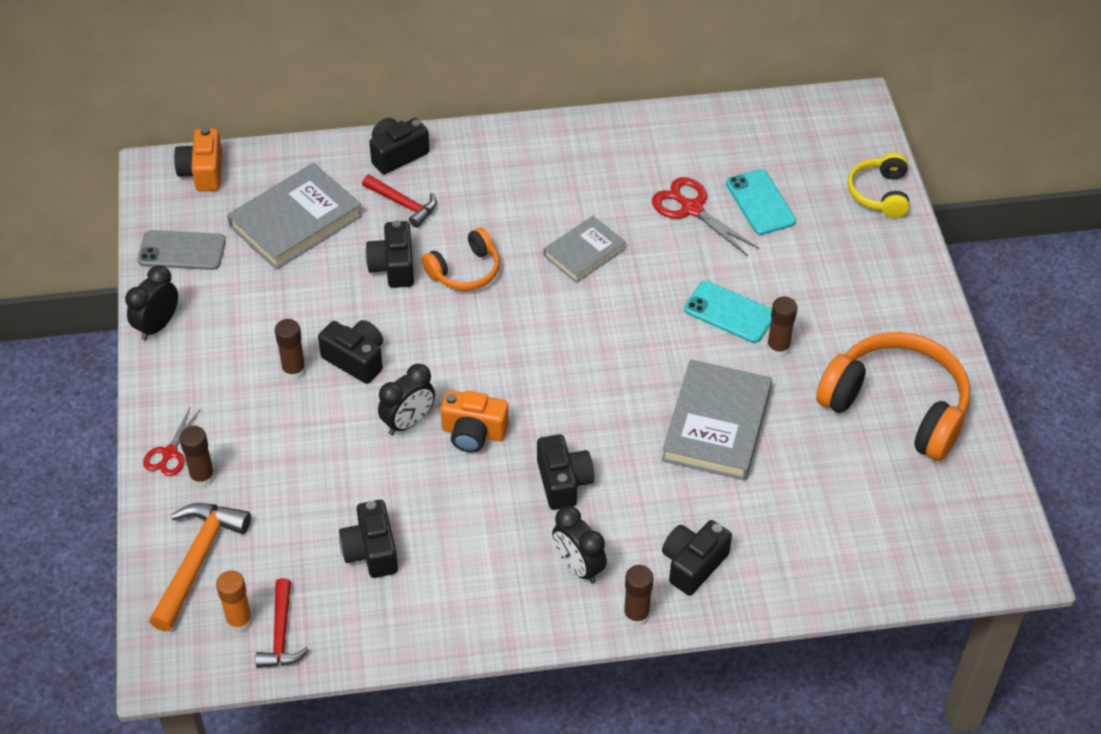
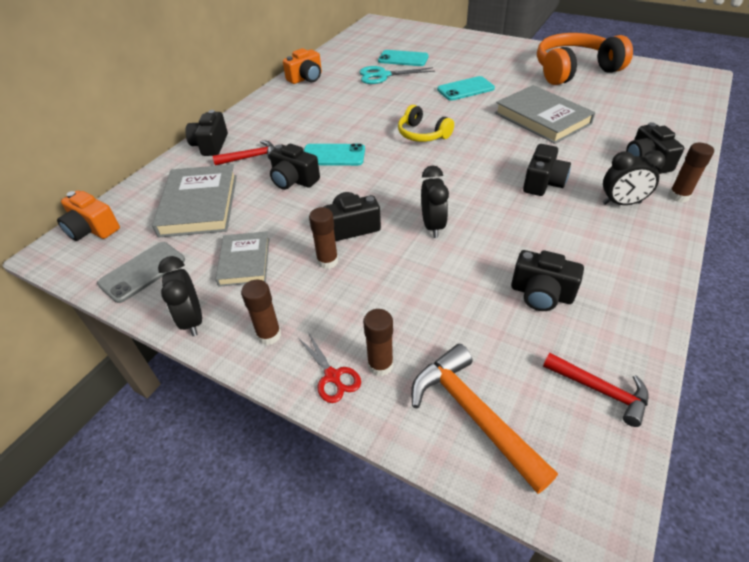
camera: 50 degrees left, 5 degrees down
orange glue stick [216,570,253,633] -> none
orange headphones [422,227,500,291] -> turquoise phone [304,144,365,166]
orange camera [441,390,509,453] -> orange camera moved to [283,48,322,84]
black camera [537,434,594,510] -> black camera turned 90 degrees clockwise [523,144,571,196]
grey book [544,216,626,283] -> grey book moved to [215,231,269,287]
red scissors [652,177,759,256] -> turquoise scissors [359,66,435,84]
brown glue stick [767,296,797,358] -> brown glue stick moved to [241,280,281,345]
yellow headphones [848,152,910,218] -> yellow headphones moved to [398,105,454,142]

